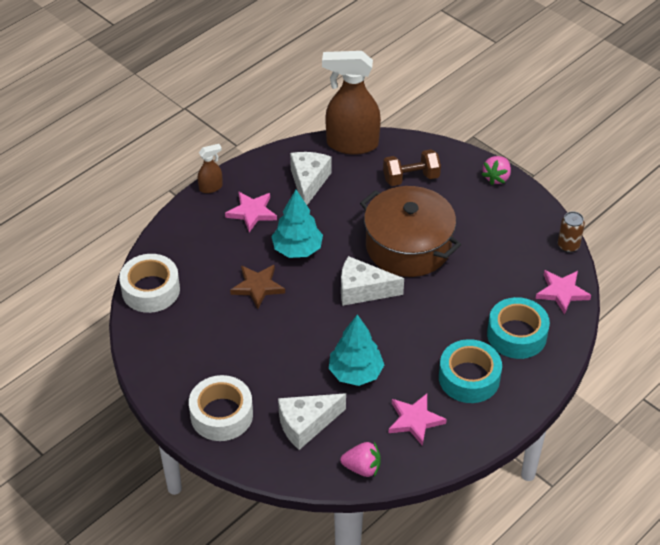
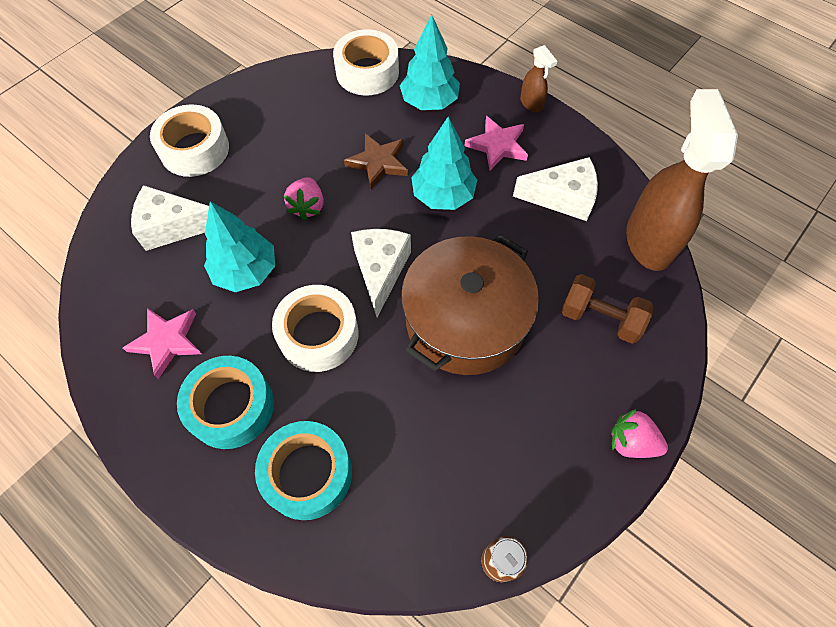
camera: 85 degrees right, 15 degrees up
white cheese [278,393,346,450] -> white cheese turned 60 degrees counterclockwise [131,185,209,251]
pink strawberry [340,442,381,477] -> pink strawberry moved to [283,177,324,220]
brown dumbbell [383,149,441,186] -> brown dumbbell turned 45 degrees counterclockwise [561,274,653,344]
pink star [535,270,591,315] -> none
none -> white tape [272,285,359,372]
none -> turquoise tree [400,15,460,110]

